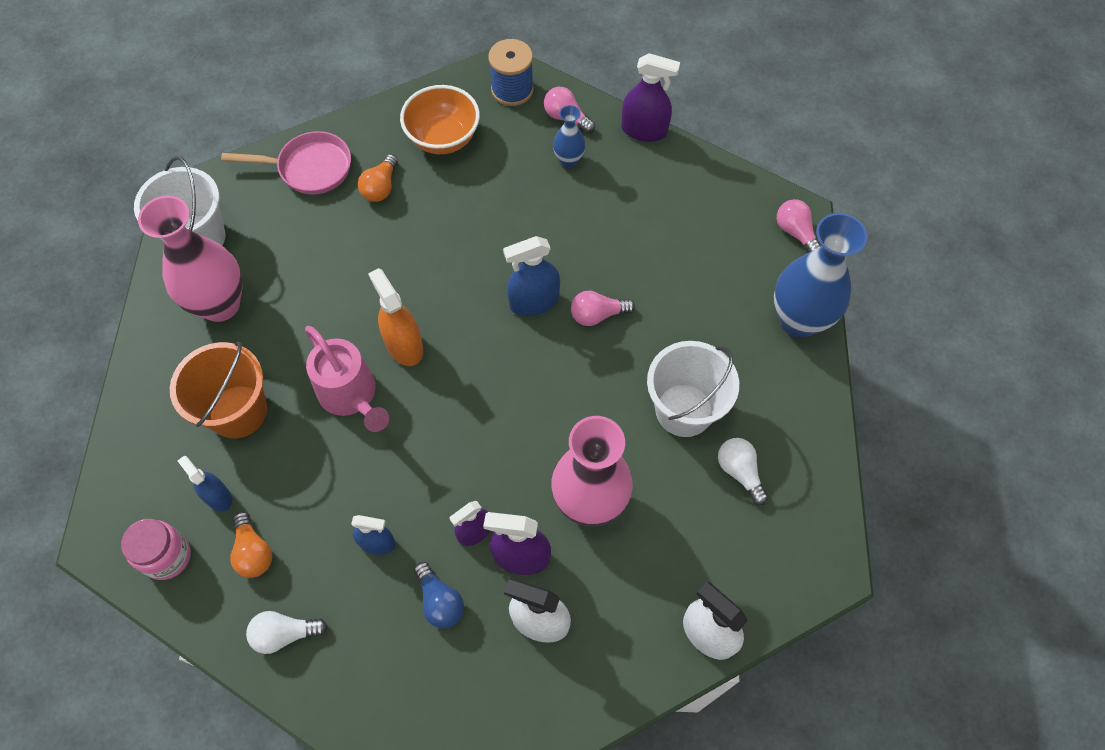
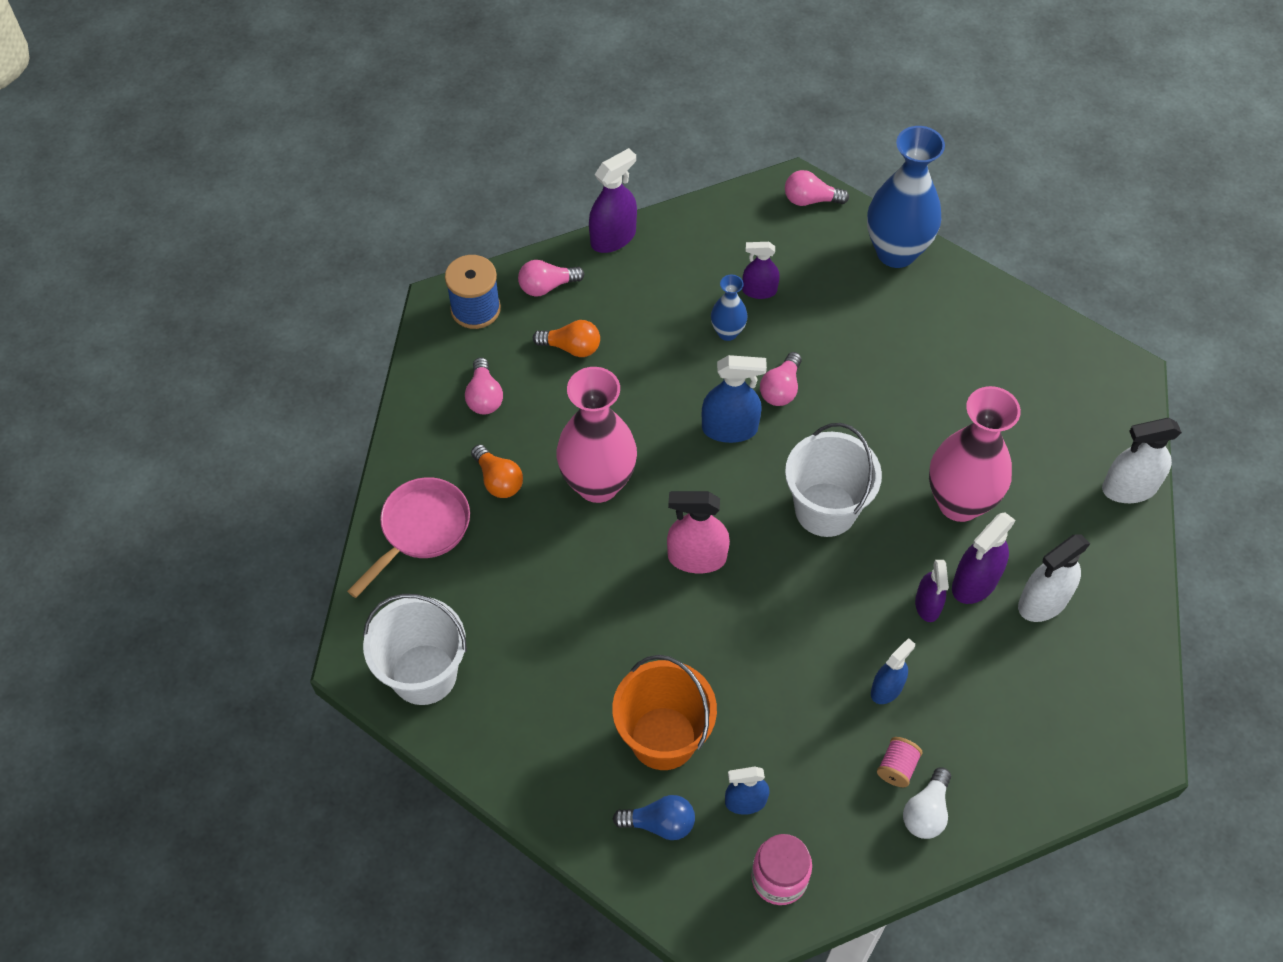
camera: 55 degrees left, 5 degrees down
pink vase [138,196,243,322] -> pink vase moved to [556,367,637,503]
orange light bulb [230,512,272,578] -> orange light bulb moved to [533,320,600,357]
pink watering can [305,326,389,432] -> none
orange spray bottle [368,268,423,366] -> pink spray bottle [667,491,730,573]
orange bowl [400,85,480,154] -> pink light bulb [465,358,503,415]
blue light bulb [414,562,464,628] -> blue light bulb moved to [613,795,695,840]
blue spray bottle [503,236,560,316] -> blue spray bottle turned 105 degrees counterclockwise [702,355,767,443]
blue vase [553,105,585,168] -> blue vase moved to [711,275,748,341]
white bucket [647,341,739,437] -> white bucket moved to [785,423,882,537]
white light bulb [718,438,768,505] -> none
none -> purple spray bottle [742,242,780,299]
none -> pink spool [877,737,923,787]

